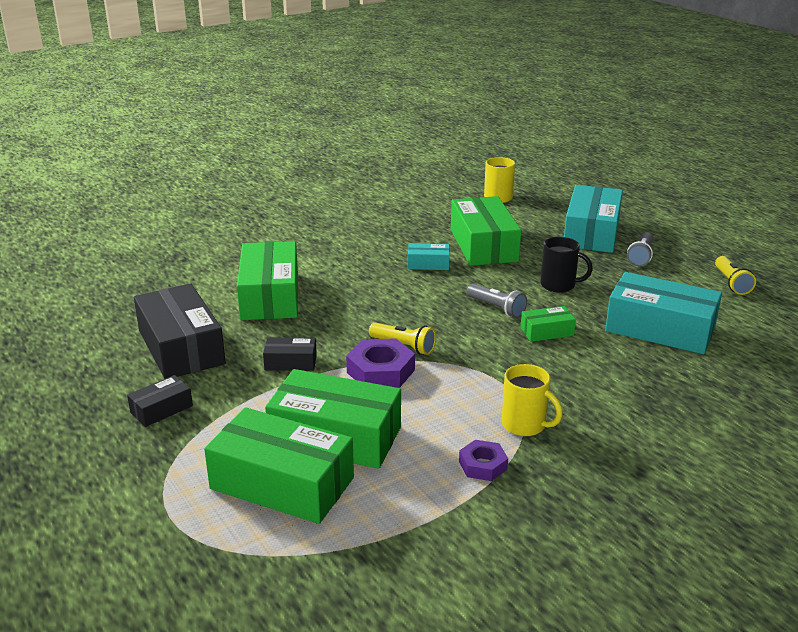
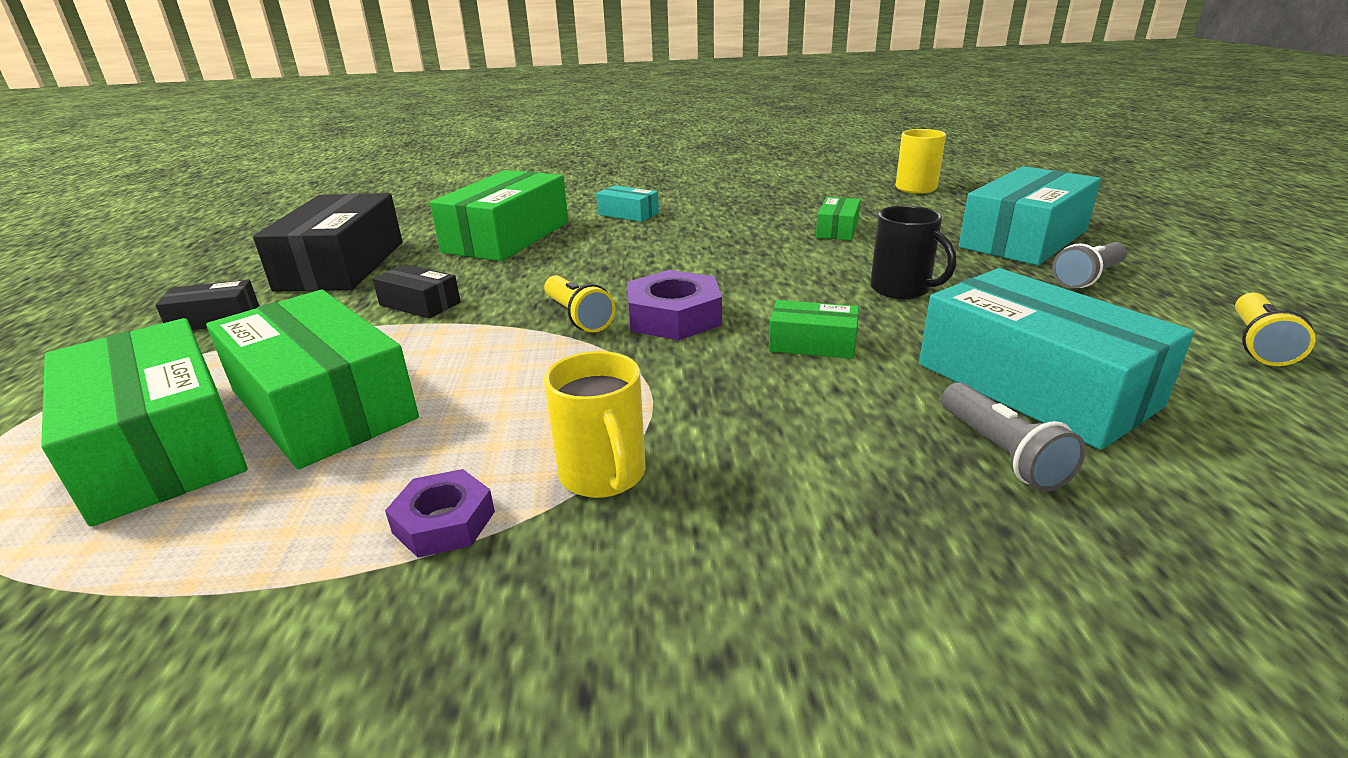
camera: 30 degrees right, 0 degrees up
purple nut [346,338,415,388] -> purple nut moved to [627,270,722,340]
turquoise box [408,243,450,270] -> turquoise box moved to [596,185,659,222]
green box [451,196,521,266] -> green box [816,197,861,240], size x0.48
grey flashlight [467,284,527,318] -> grey flashlight moved to [941,383,1086,491]

